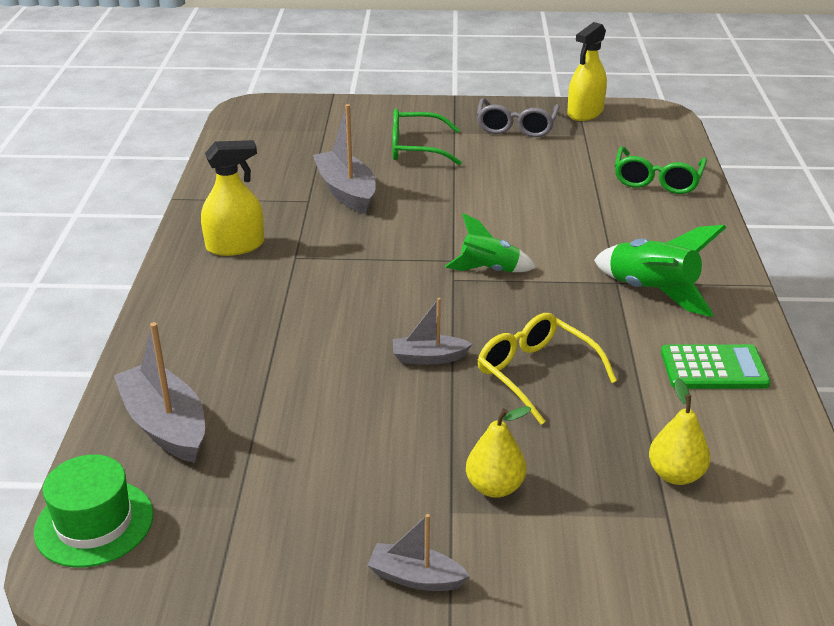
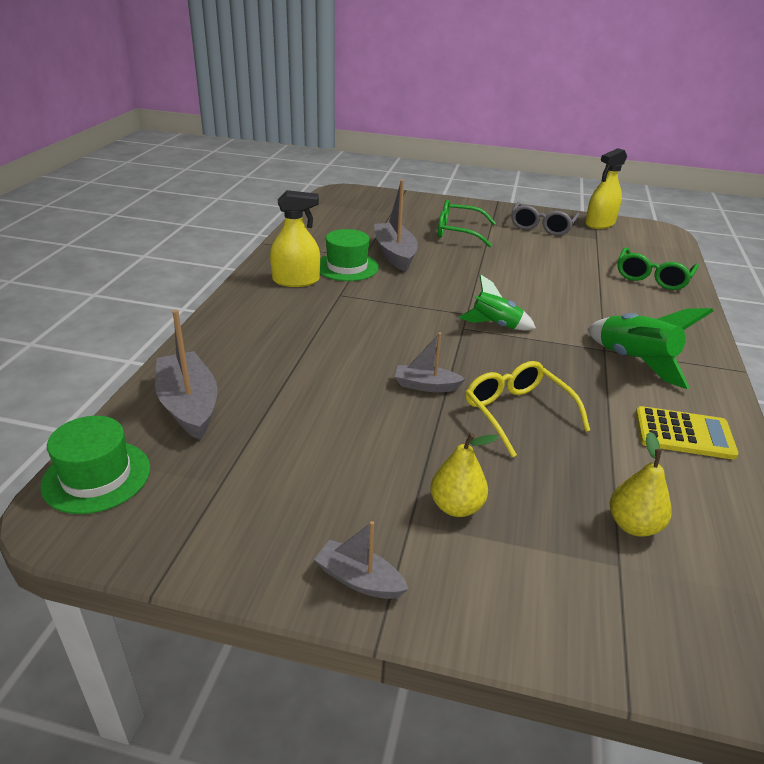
camera: 10 degrees right, 0 degrees up
green calculator [661,344,771,389] -> yellow calculator [635,406,739,460]
none -> green hat [320,229,379,281]

